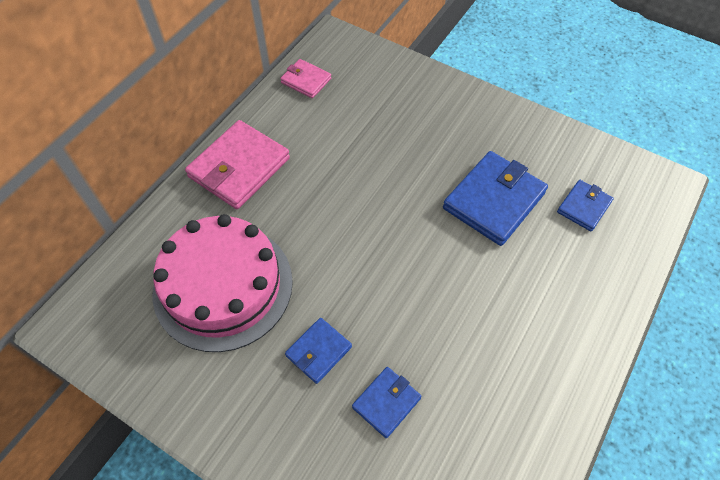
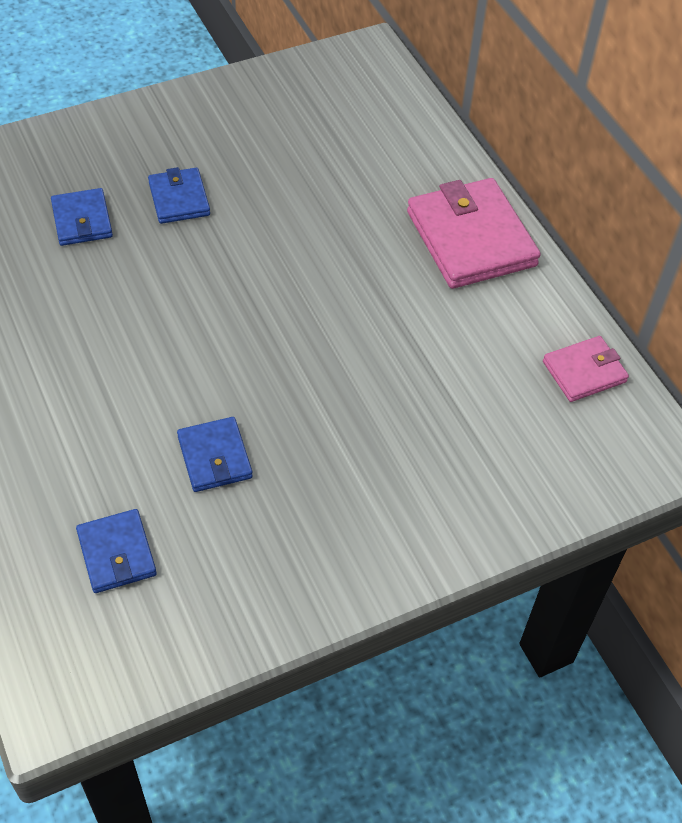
camera: 120 degrees right, 5 degrees down
pink cake [153,214,293,352] -> none
blue wallet [443,151,548,246] -> blue wallet [177,417,253,492], size x0.54

